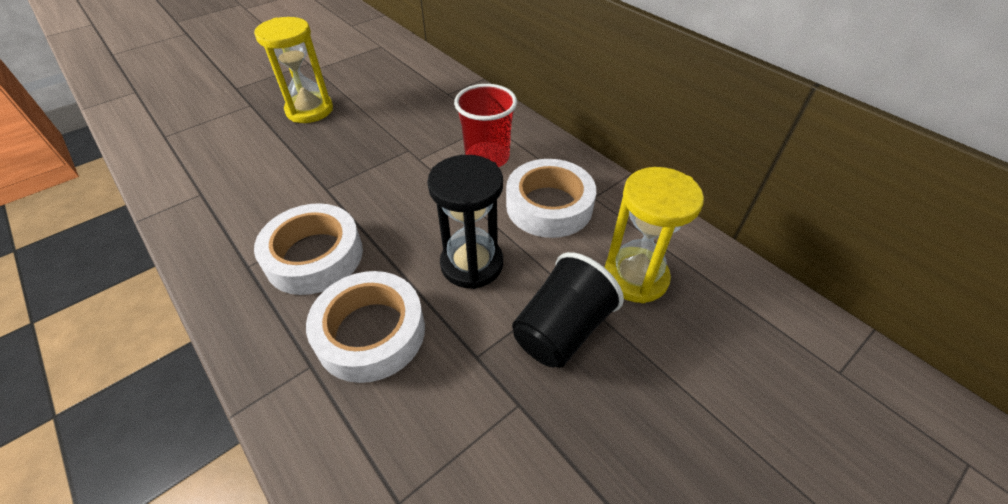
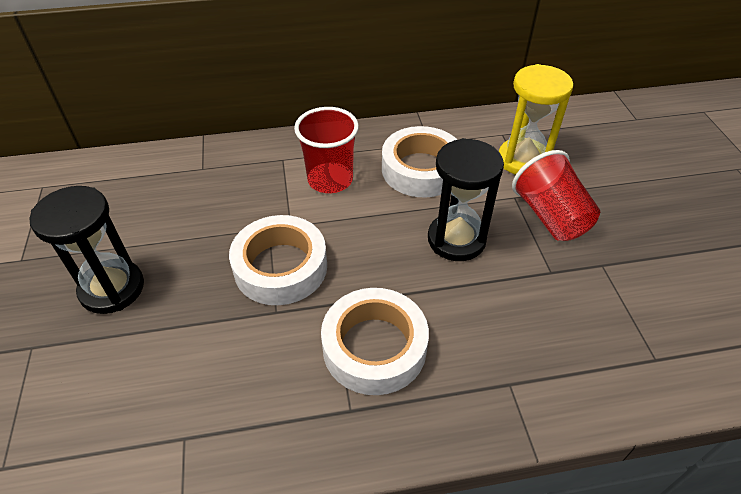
camera: 60 degrees left, 0 degrees up
yellow hourglass [254,17,333,123] -> black hourglass [30,186,144,314]
white tape [306,271,425,383] -> white tape moved to [229,215,327,305]
black cup [512,252,624,368] -> red cup [512,150,600,241]

